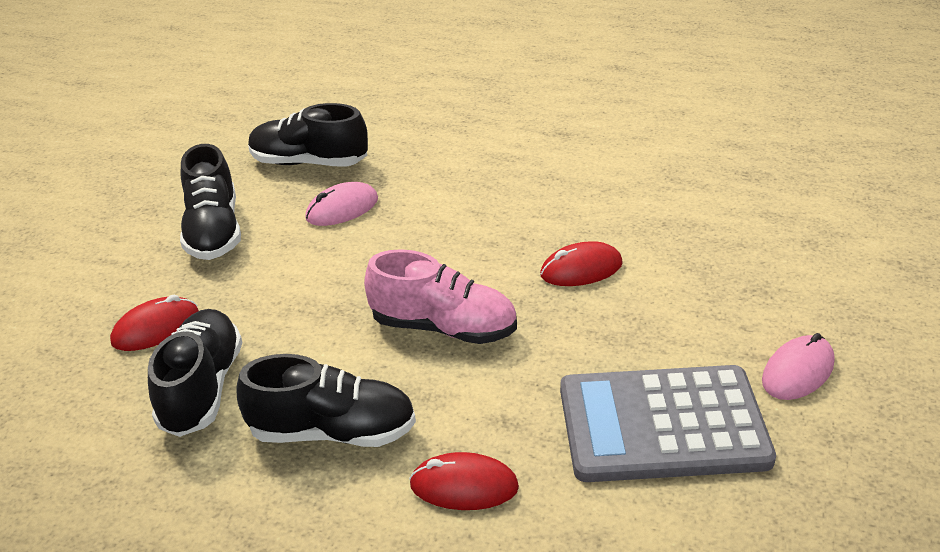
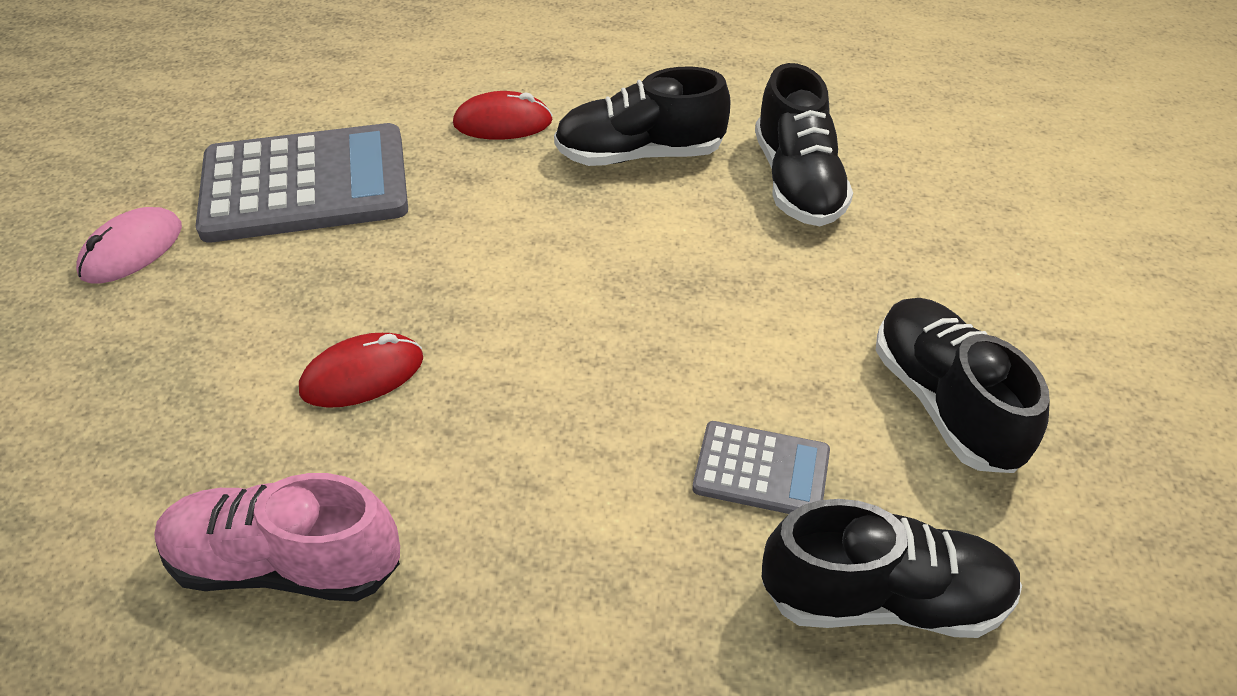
camera: 170 degrees right, 10 degrees up
red mouse [110,295,199,351] -> none
pink mouse [305,182,378,226] -> grey calculator [692,421,830,514]
pink shoe [364,249,517,344] -> pink shoe moved to [154,473,400,602]

